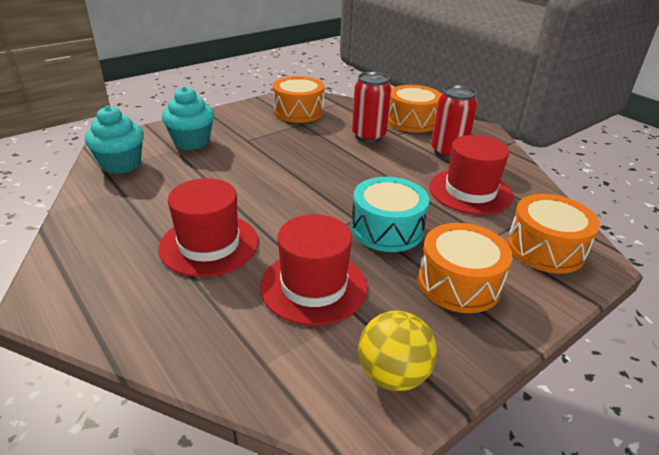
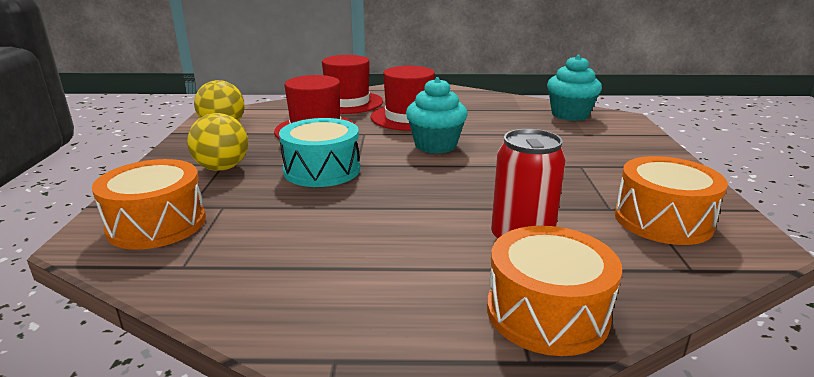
camera: 130 degrees right, 10 degrees down
turquoise cupcake [162,86,214,150] -> turquoise cupcake moved to [406,77,468,154]
orange drum [418,223,512,313] -> yellow ball [187,113,248,171]
red hat [429,135,513,215] -> red hat moved to [322,55,383,114]
red can [431,85,478,159] -> none

